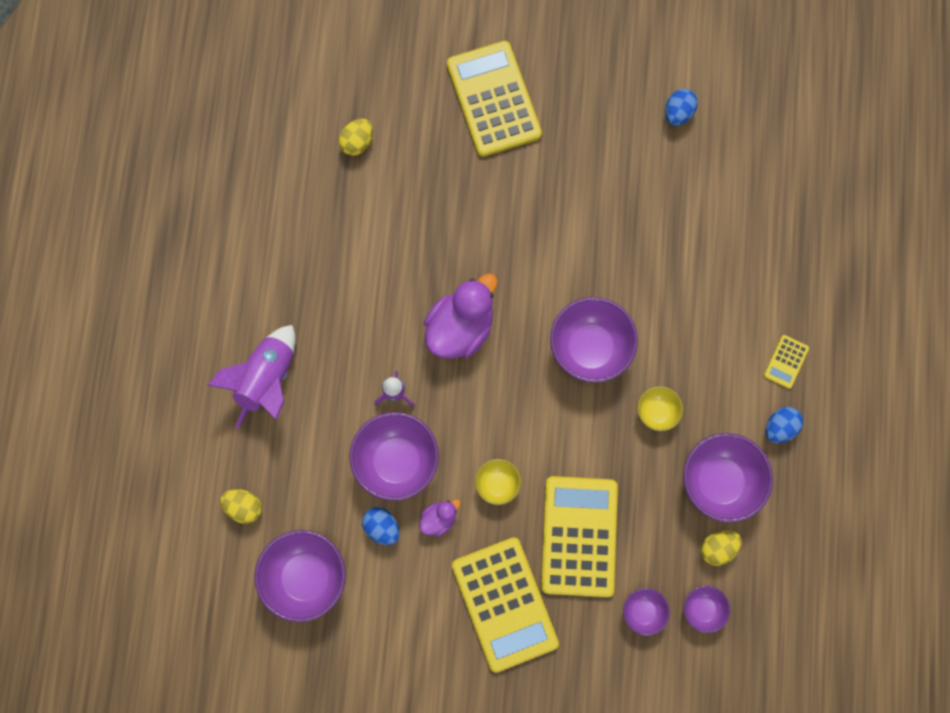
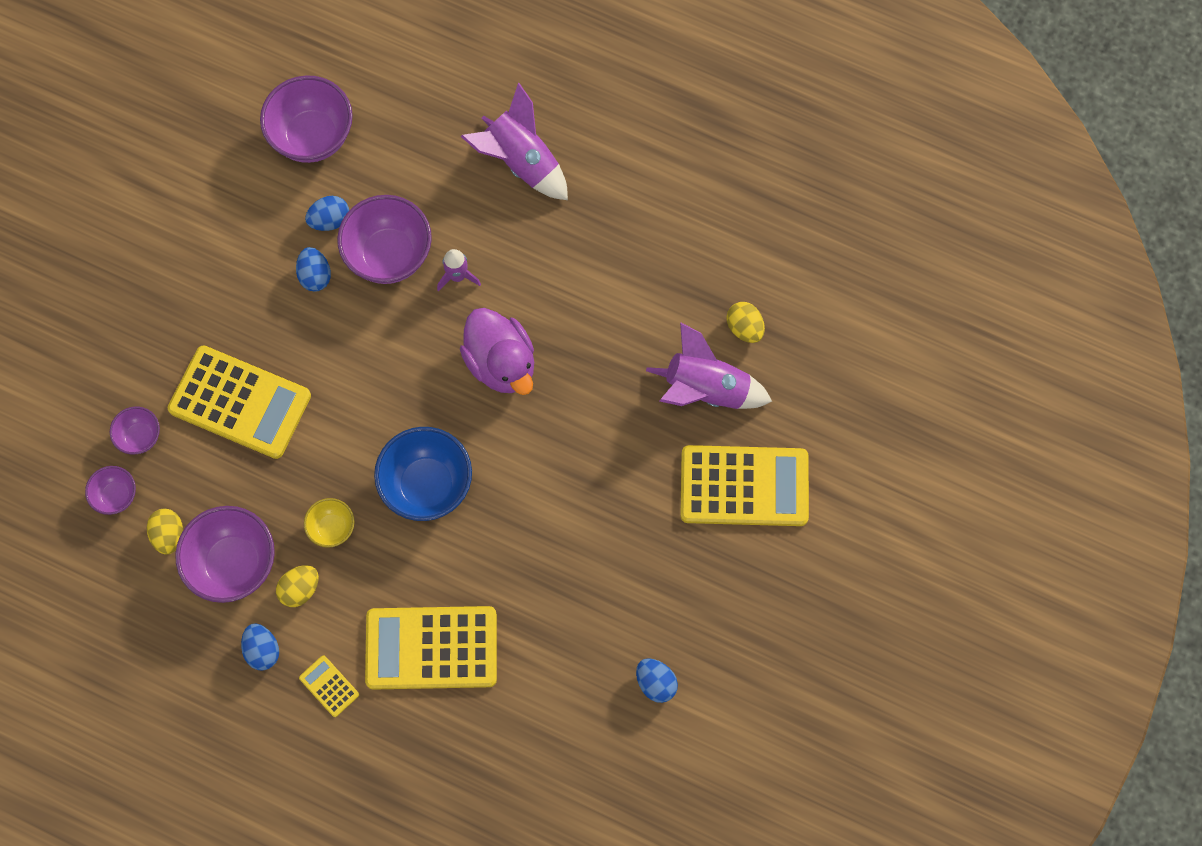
camera: 110 degrees right, 5 degrees down
yellow egg [220,489,262,524] -> yellow egg moved to [276,565,319,607]
purple duck [419,499,461,537] -> blue egg [296,247,331,292]
yellow calculator [452,537,559,673] -> yellow calculator moved to [365,606,497,690]
yellow bowl [475,459,521,505] -> none
purple bowl [550,297,638,383] -> blue bowl [374,427,472,521]
none -> purple rocket [646,322,772,409]

